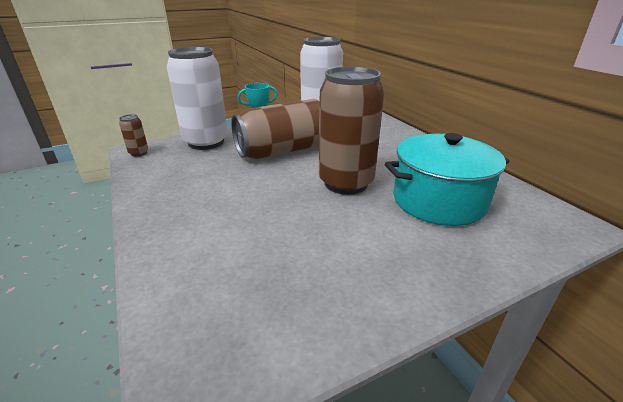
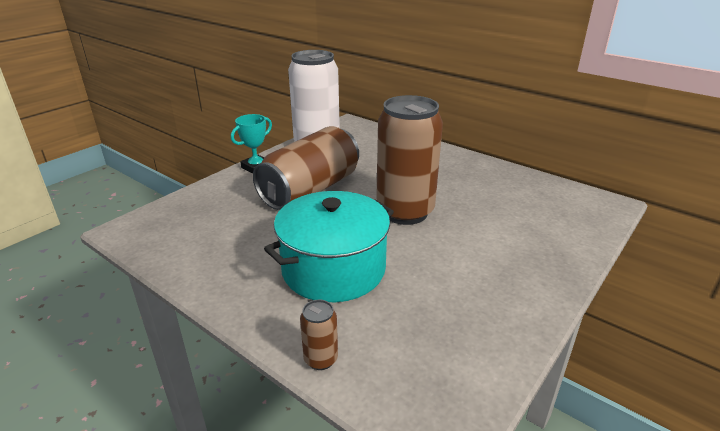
camera: 25 degrees left, 0 degrees up
brown can [119,114,148,157] -> brown can moved to [300,300,338,370]
white can [167,47,228,150] -> none
turquoise pot [385,133,510,226] -> turquoise pot moved to [264,191,394,302]

